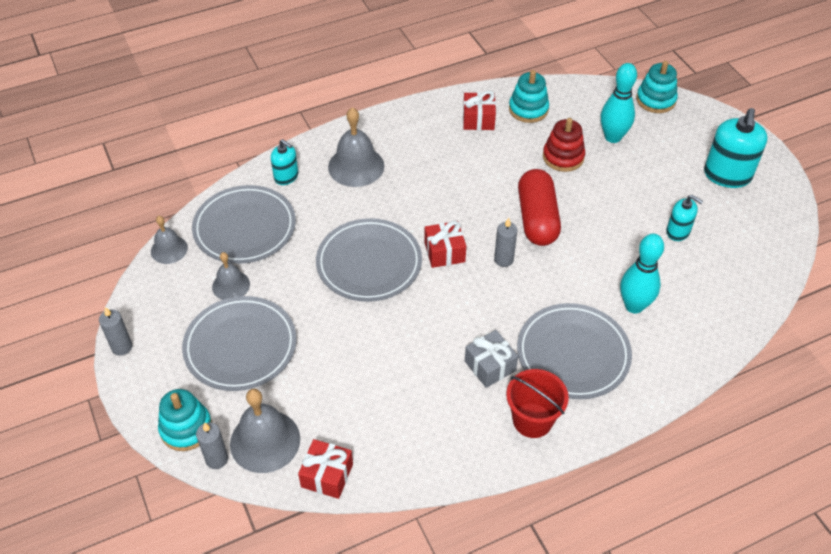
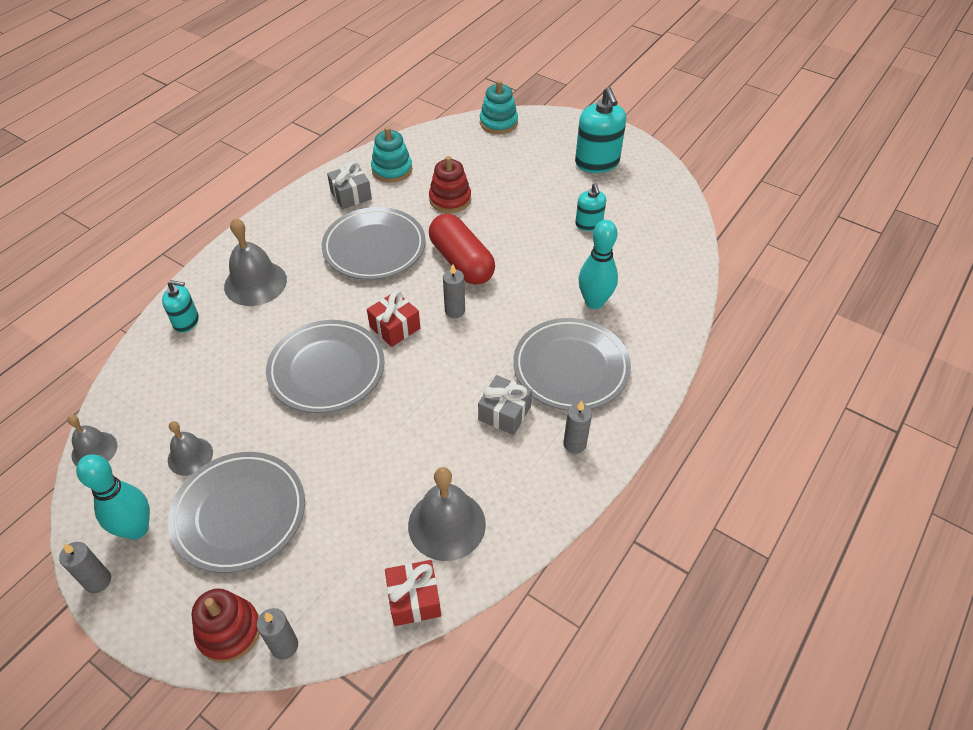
camera: 30 degrees left, 0 degrees up
turquoise stacking toy [158,389,212,451] -> red stacking toy [192,588,260,663]
grey plate [192,185,296,264] -> grey plate moved to [322,207,426,280]
grey bell [230,389,300,473] -> grey bell moved to [408,467,486,561]
red gift [463,90,496,130] -> grey gift [327,161,372,209]
red bucket [506,369,569,438] -> grey candle [563,401,592,454]
turquoise bowling pin [601,63,637,143] -> turquoise bowling pin moved to [76,454,150,540]
turquoise soap dispenser [666,195,703,241] -> turquoise soap dispenser turned 75 degrees clockwise [575,183,606,231]

